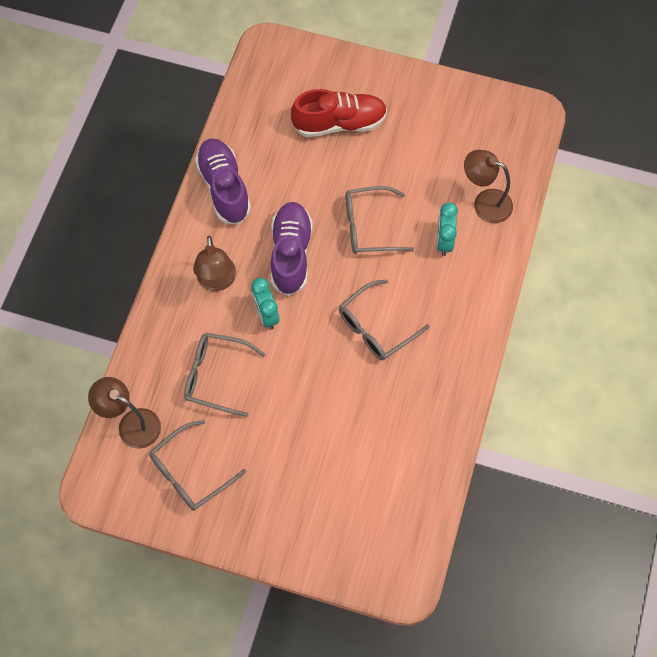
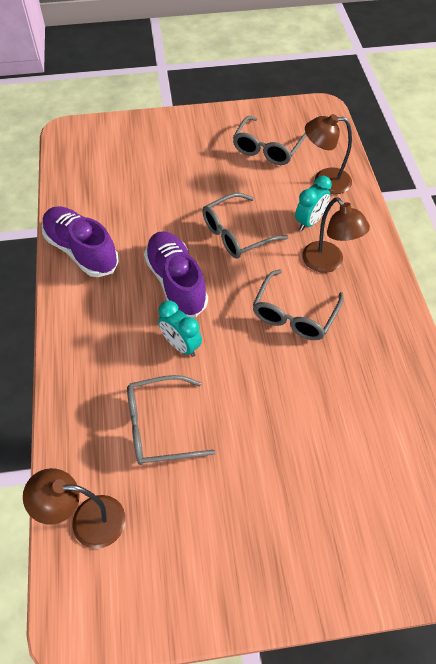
camera: 25 degrees left, 10 degrees down
grey glasses [149,420,246,511] -> grey glasses moved to [233,116,307,165]
brown lamp [193,236,236,291] -> brown lamp moved to [302,197,370,273]
red shoe [291,89,387,137] -> none
turquoise clock [436,202,458,256] -> turquoise clock turned 120 degrees counterclockwise [295,176,332,231]

